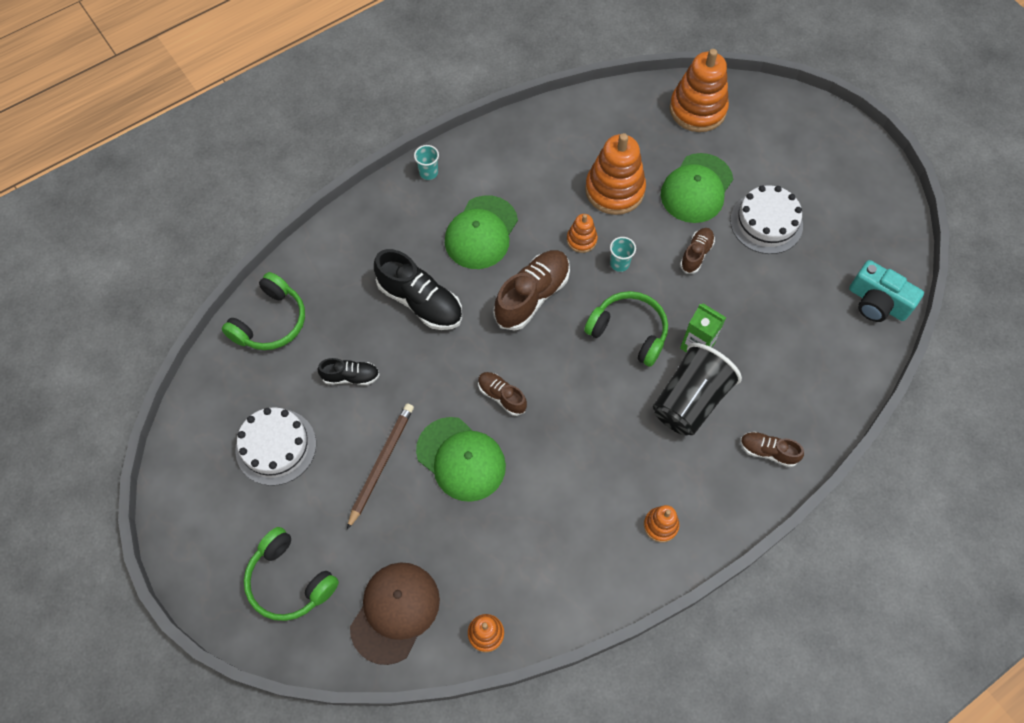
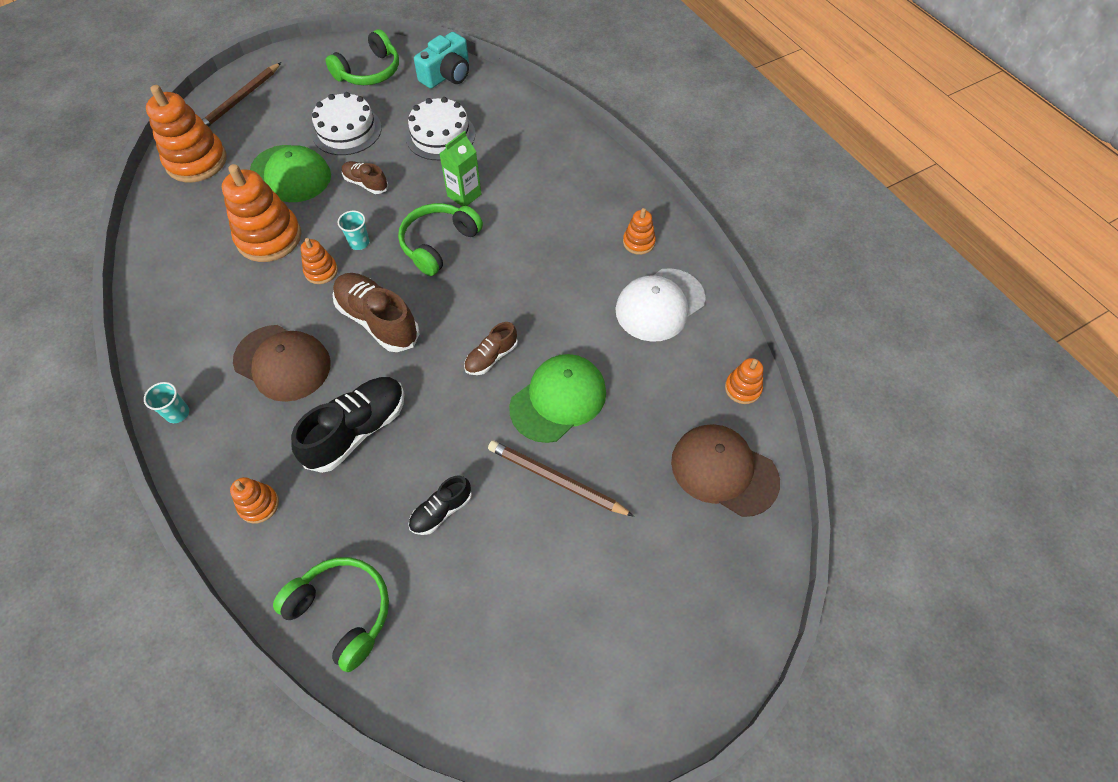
camera: 85 degrees left, 5 degrees down
white cake [235,407,316,486] -> white cake moved to [406,97,475,160]
green headphones [244,527,339,621] -> green headphones moved to [325,29,399,85]
black shoe [318,358,379,385] -> black shoe turned 135 degrees counterclockwise [408,475,472,535]
green cap [445,195,518,269] -> brown cap [233,325,331,402]
black cup [653,343,742,436] -> none
brown shoe [740,432,804,467] -> none
none -> brown pencil [202,62,281,127]
none -> orange stacking toy [230,477,279,524]
none -> white cap [615,268,706,342]

